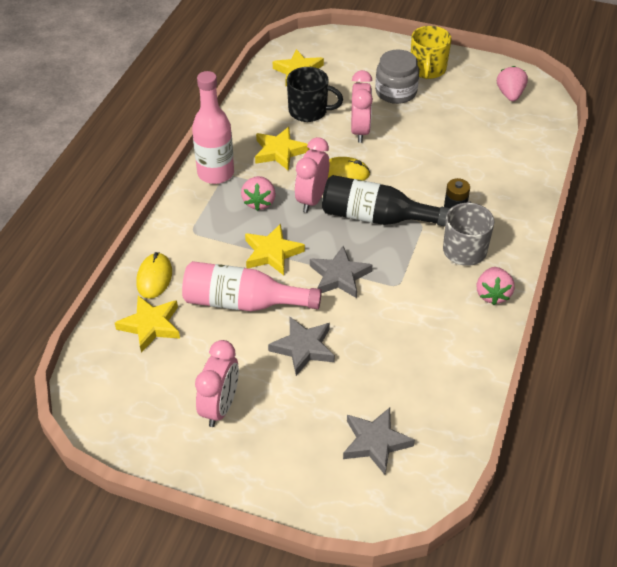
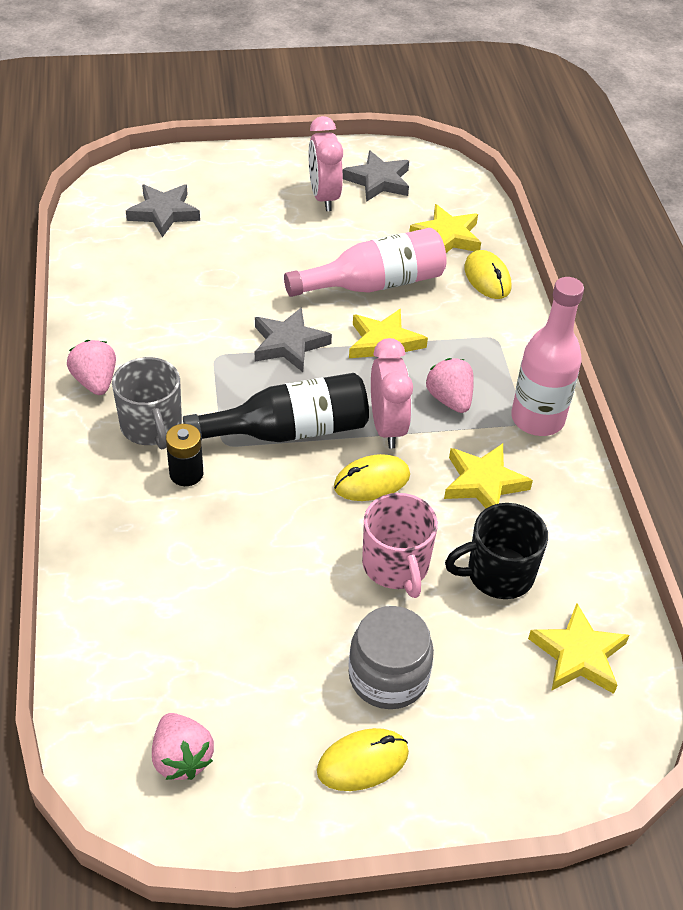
camera: 150 degrees right, 0 degrees up
grey star [268,317,335,376] -> grey star moved to [343,150,409,202]
pink clock [351,70,373,143] -> pink mug [362,493,438,598]
yellow mug [411,26,452,79] -> yellow mouse [317,728,409,791]

